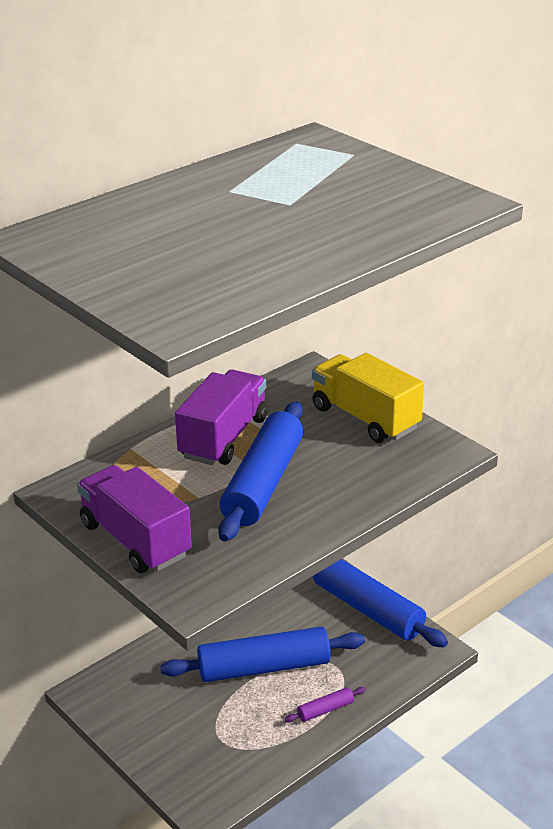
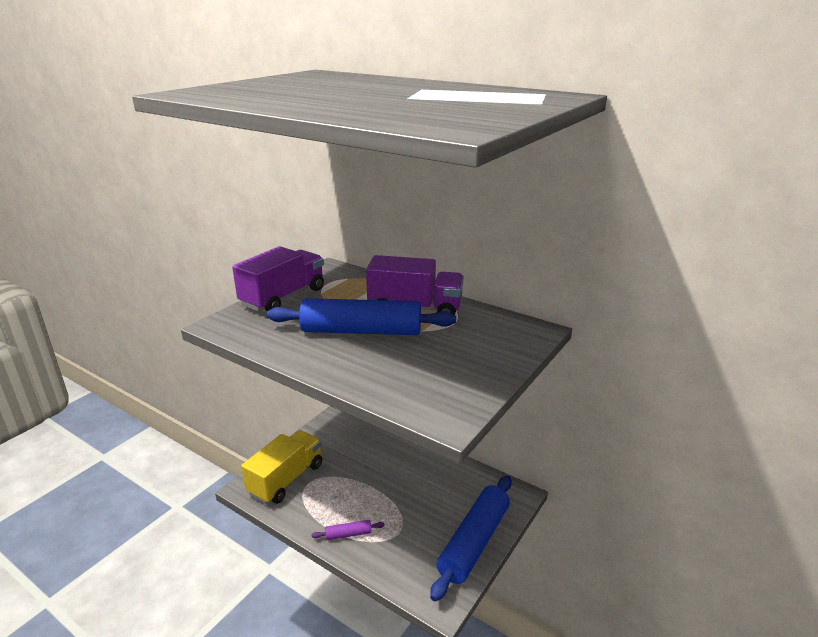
camera: 75 degrees right, 5 degrees down
blue rolling pin [160,627,365,682] -> none
purple rolling pin [285,687,366,722] -> purple rolling pin turned 60 degrees counterclockwise [311,520,385,540]
yellow truck [312,353,424,443] -> yellow truck moved to [241,430,322,504]

